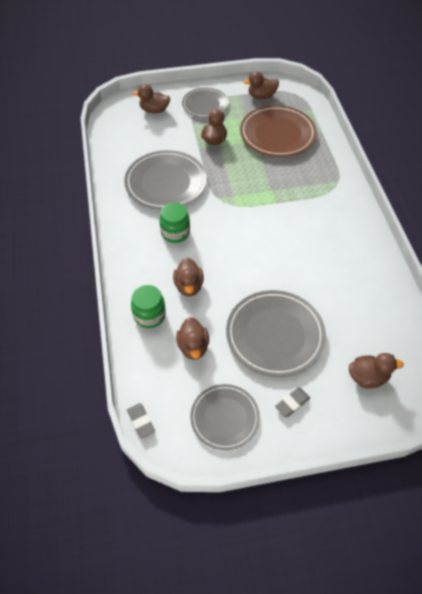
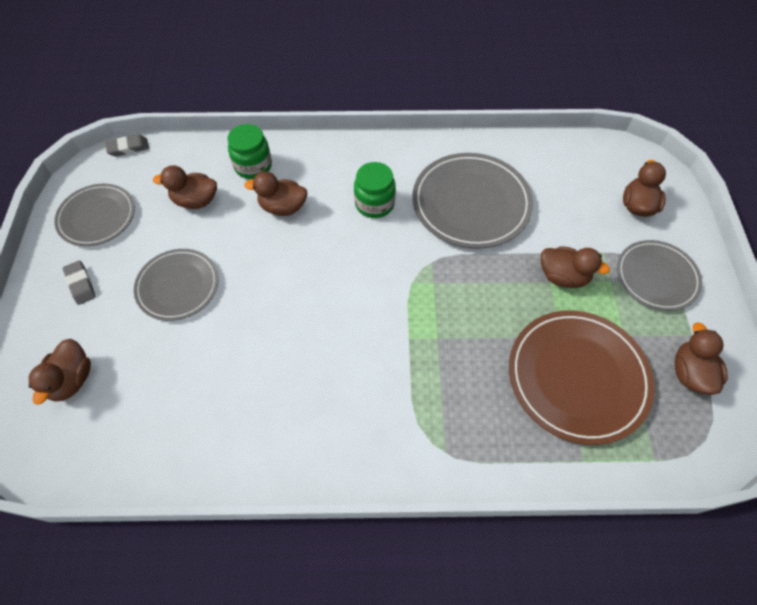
camera: 100 degrees right, 5 degrees up
grey plate [226,290,326,377] -> grey plate [134,249,219,321], size x0.64

